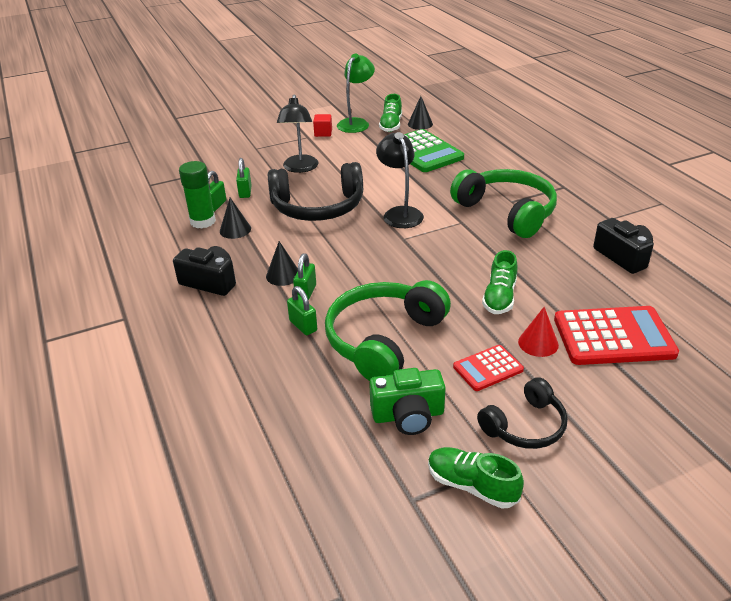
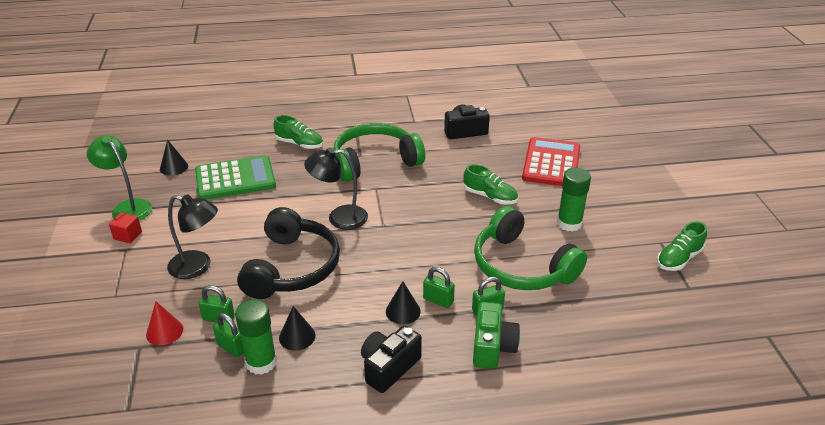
camera: 75 degrees left, 0 degrees up
green camera [369,368,446,435] -> green camera moved to [473,302,520,369]
green shoe [379,94,402,132] -> green shoe moved to [274,115,323,149]
red calculator [453,345,524,391] -> green glue stick [557,167,591,232]
black headphones [477,377,568,449] -> none
red cone [518,307,559,357] -> red cone moved to [146,302,183,346]

